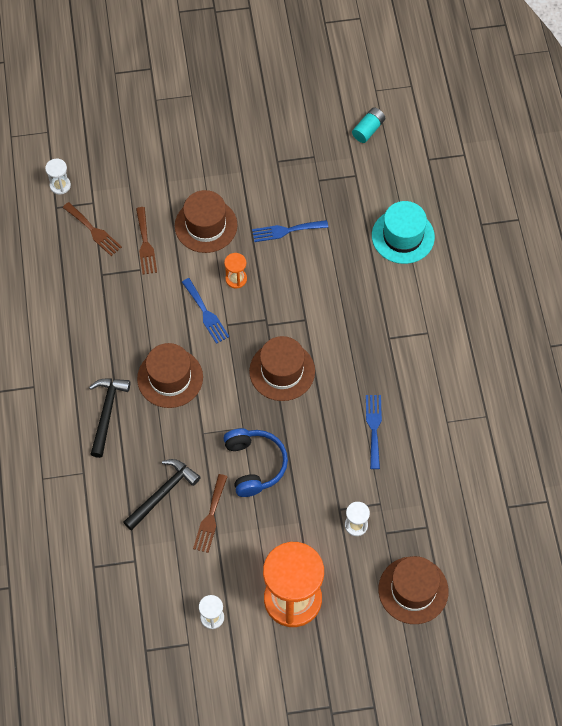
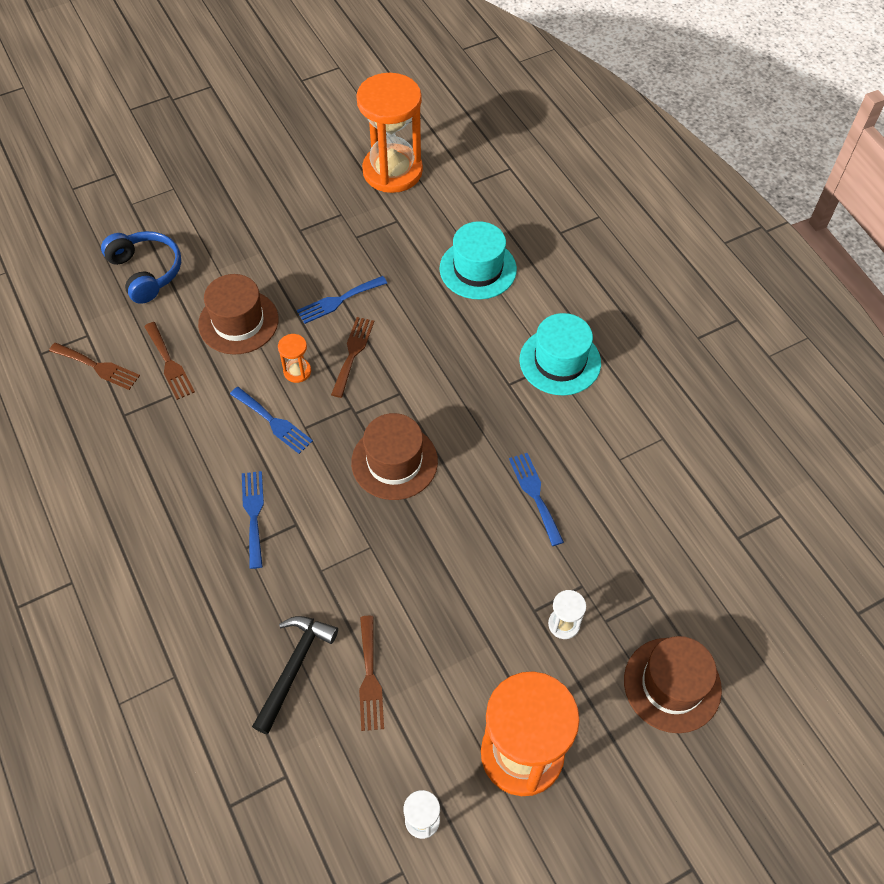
camera: 20 degrees left, 5 degrees down
white hourglass [45,159,71,195] -> none
black hammer [89,379,130,458] -> none
brown hat [137,343,203,408] -> blue fork [242,471,264,569]
blue headphones [223,428,288,497] -> blue headphones moved to [101,231,181,304]
turquoise battery [352,107,385,143] -> orange hourglass [356,73,423,193]
none -> brown fork [331,317,374,398]
none -> turquoise hat [519,313,601,396]

